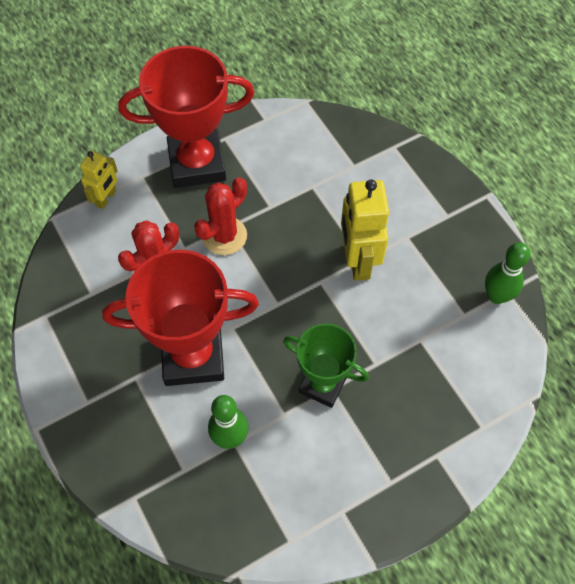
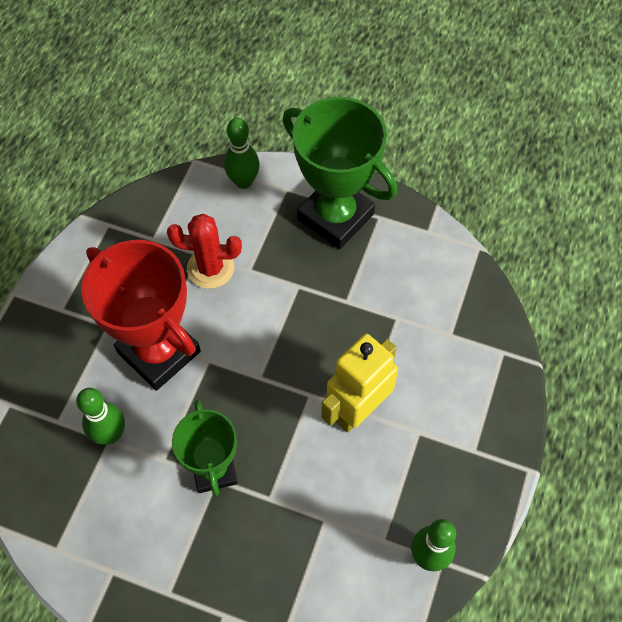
camera: 50 degrees right, 0 degrees up
yellow robot [80,151,118,209] -> green bowling pin [224,118,260,189]
red trophy [118,46,254,188] -> green trophy [283,97,397,249]
red cactus [194,177,247,255] -> none

